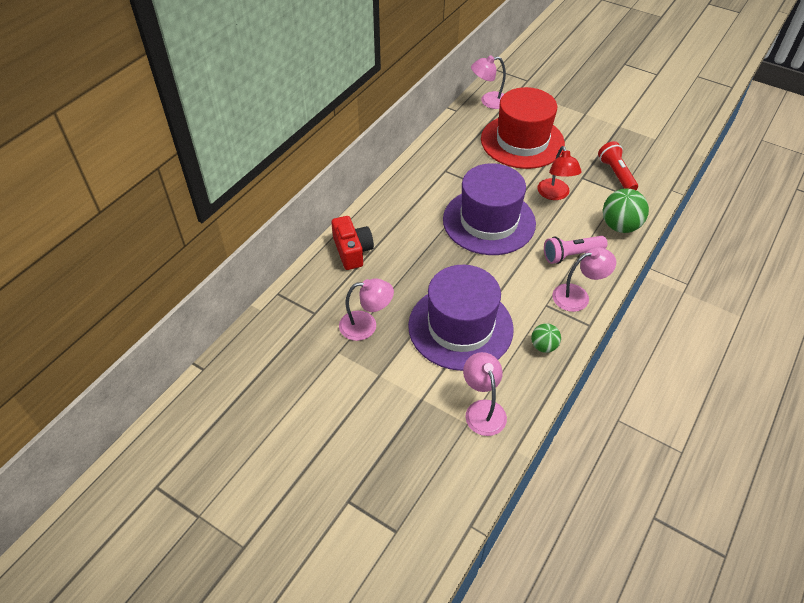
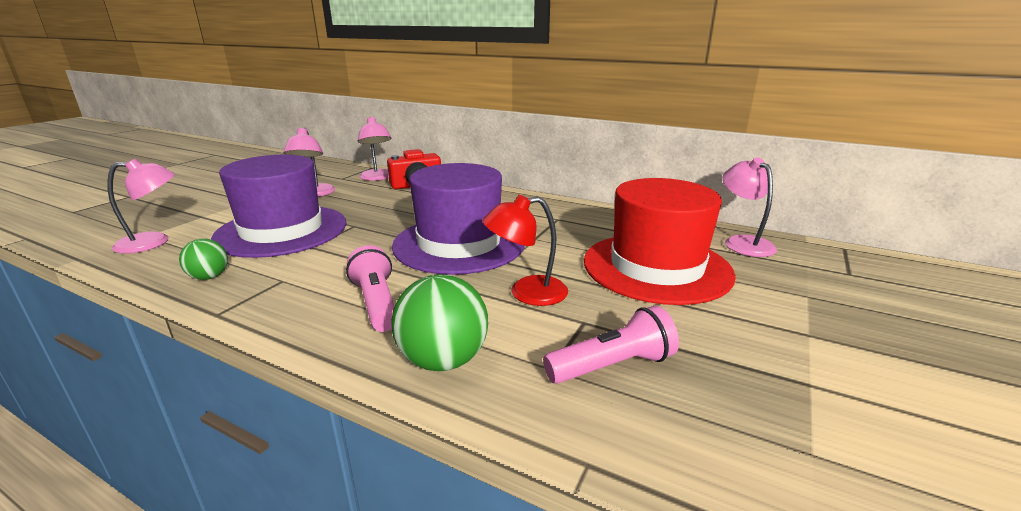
camera: 85 degrees right, 25 degrees down
pink lamp [552,247,616,312] -> pink lamp moved to [358,117,391,181]
red flashlight [598,141,638,190] -> pink flashlight [543,306,679,384]

